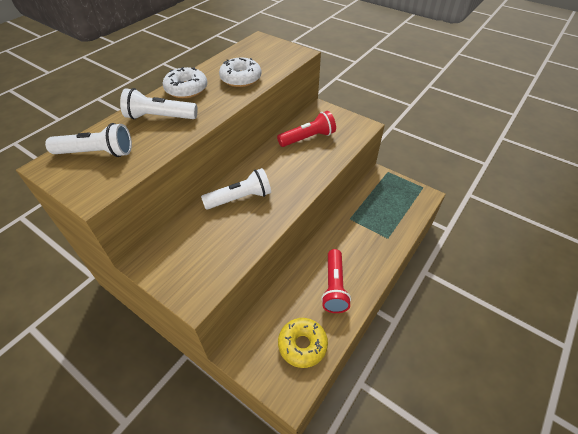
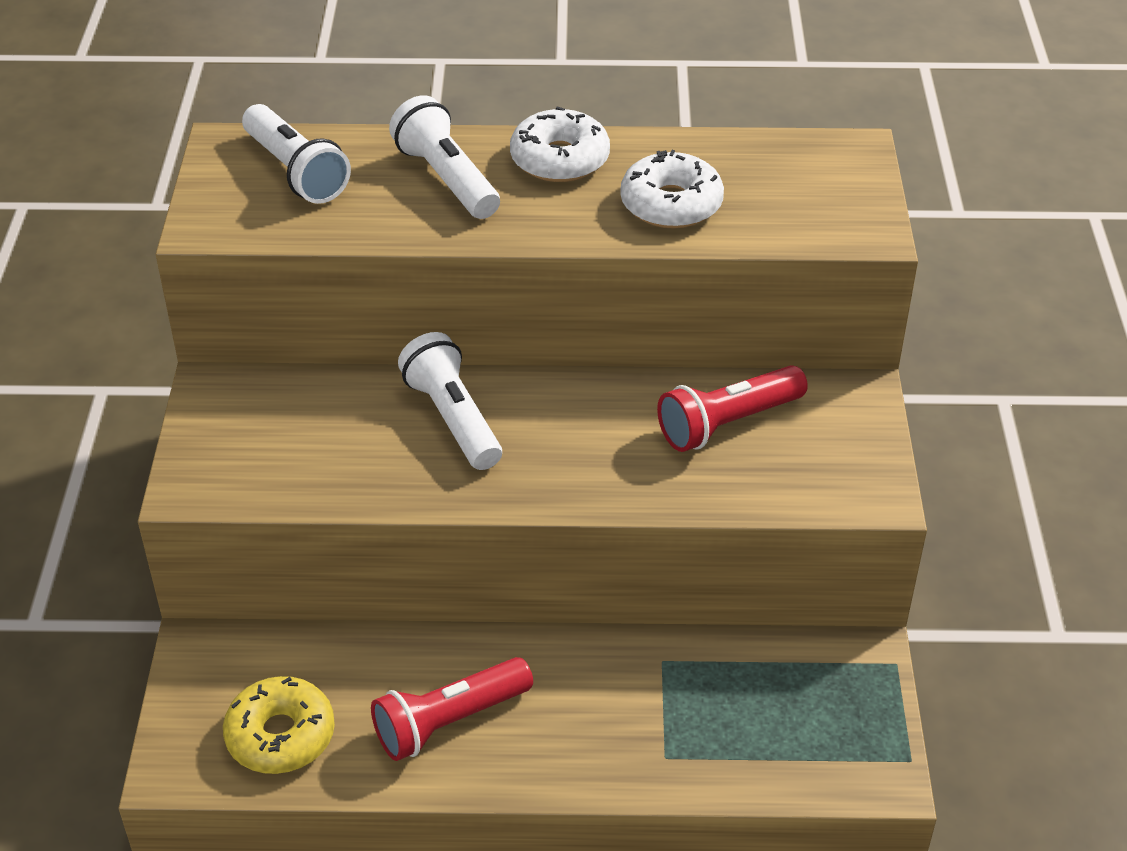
camera: 55 degrees right, 5 degrees down
white flashlight [201,168,271,209] -> white flashlight turned 150 degrees counterclockwise [398,332,502,470]
red flashlight [277,111,336,147] -> red flashlight turned 120 degrees clockwise [657,365,808,452]

